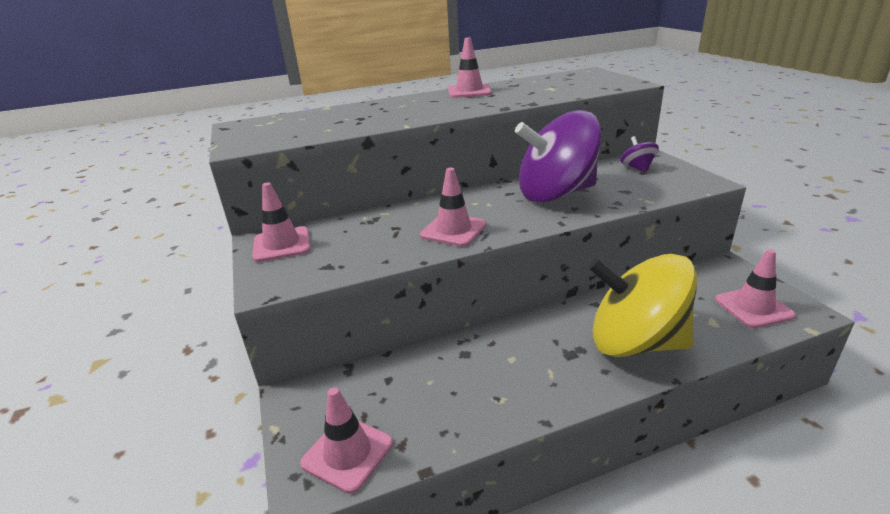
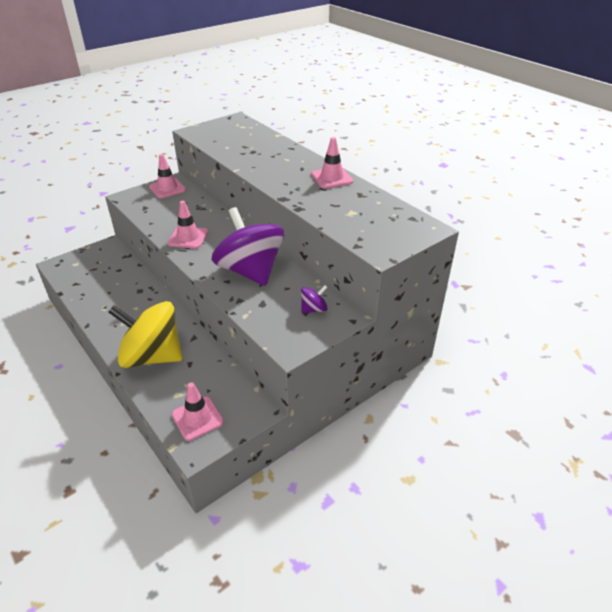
camera: 70 degrees right, 10 degrees up
pink traffic cone [300,387,393,494] -> none
yellow spinning top [588,254,697,357] -> yellow spinning top turned 75 degrees counterclockwise [108,301,183,368]

